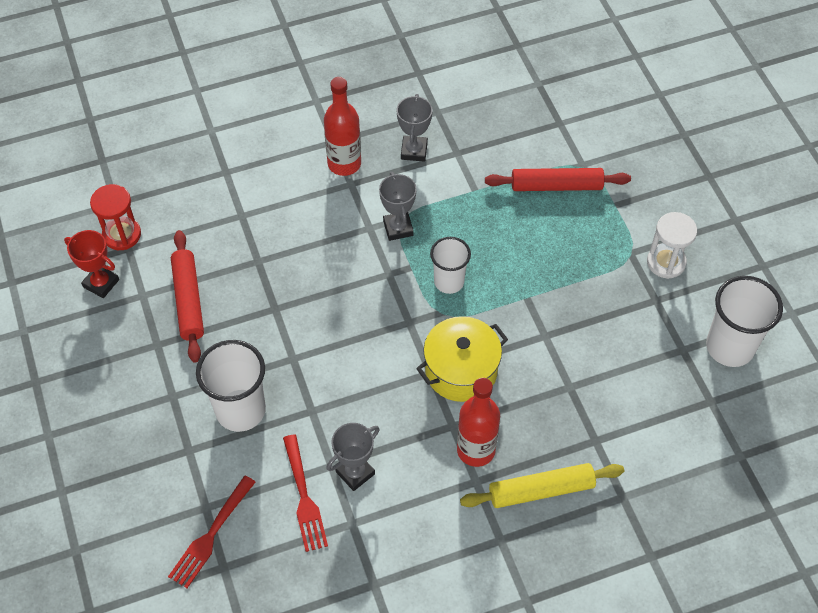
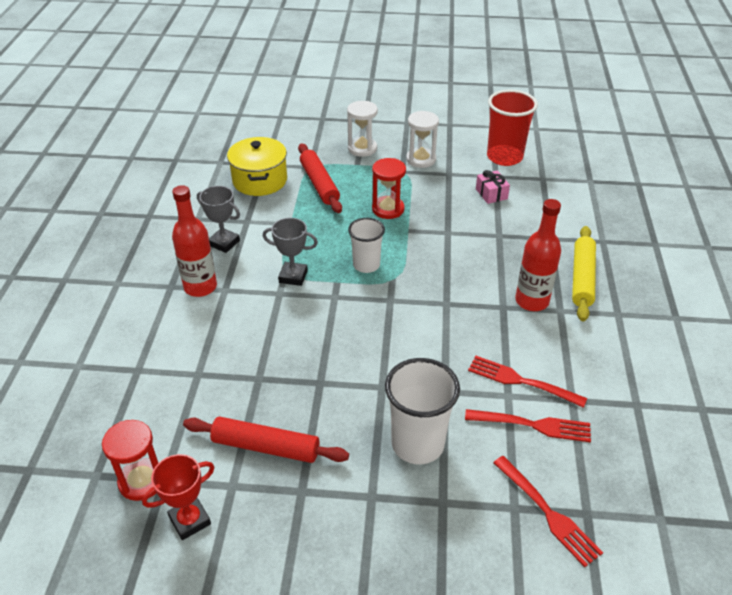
camera: 65 degrees left, 15 degrees down
grey trophy [326,423,380,491] -> red fork [468,356,587,408]
yellow pot [416,316,508,402] -> yellow pot moved to [227,137,287,196]
red rolling pin [485,168,631,191] -> red rolling pin turned 45 degrees counterclockwise [298,143,342,213]
white cup [706,276,783,367] -> red cup [487,90,538,166]
none -> white hourglass [347,101,378,157]
none -> red hourglass [372,158,406,219]
none -> pink gift [476,170,510,204]

